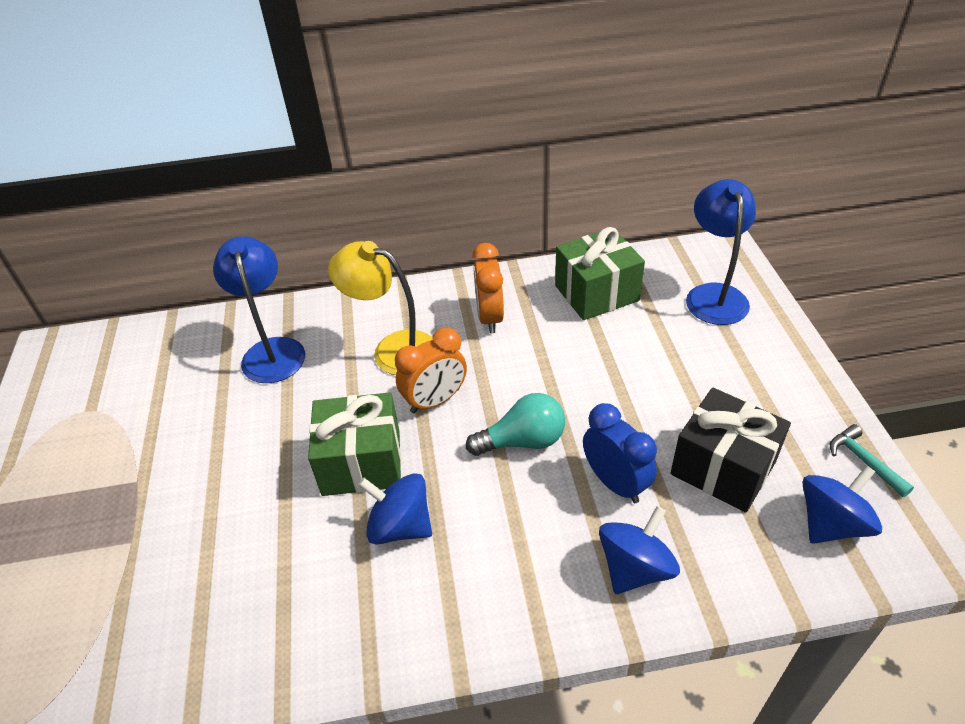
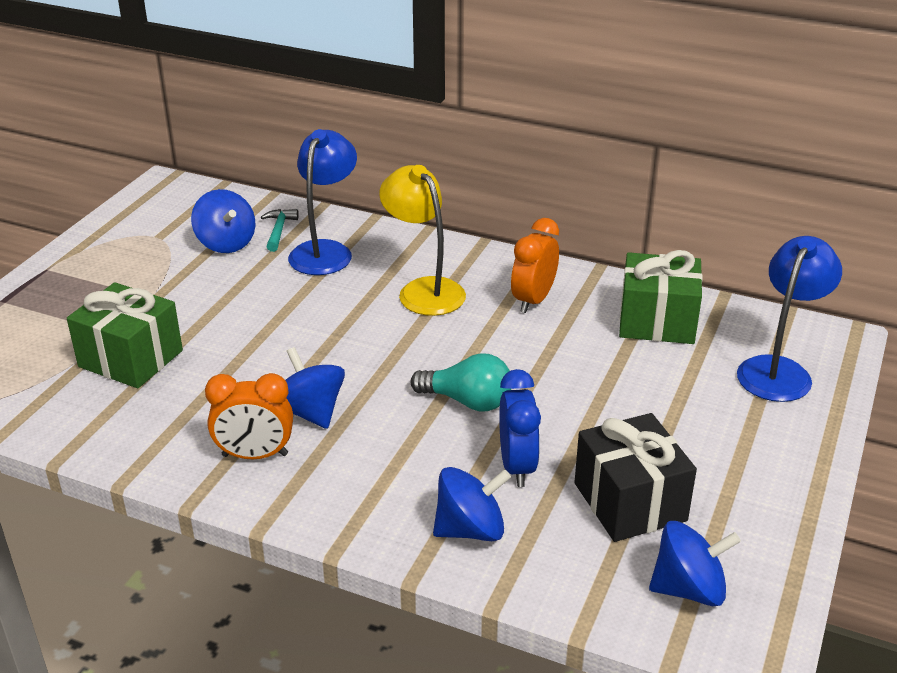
camera: 30 degrees right, 10 degrees down
green gift [308,392,401,496] -> green gift moved to [67,282,183,388]
orange clock [395,328,467,414] -> orange clock moved to [205,373,293,459]
turquoise hammer [830,424,914,497] -> turquoise hammer moved to [261,209,299,252]
none -> blue spinning top [191,189,255,253]

